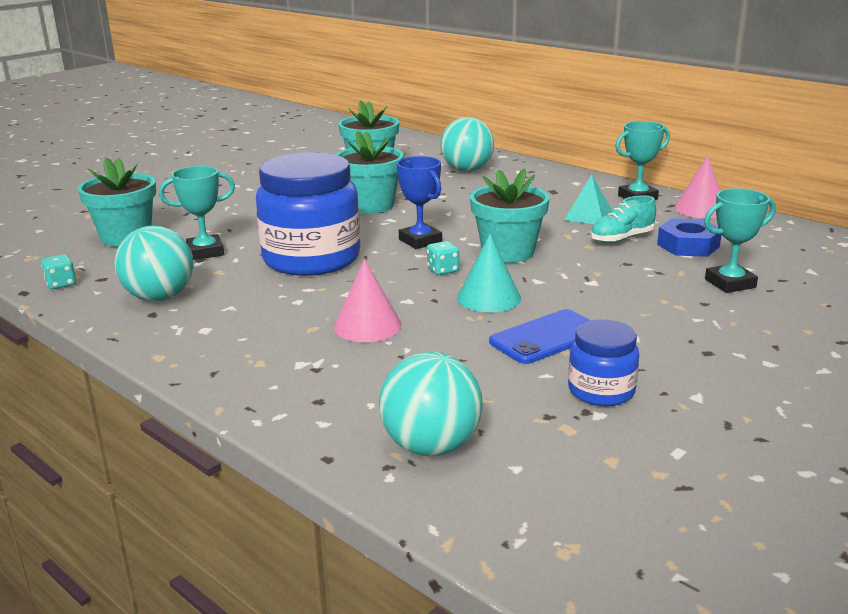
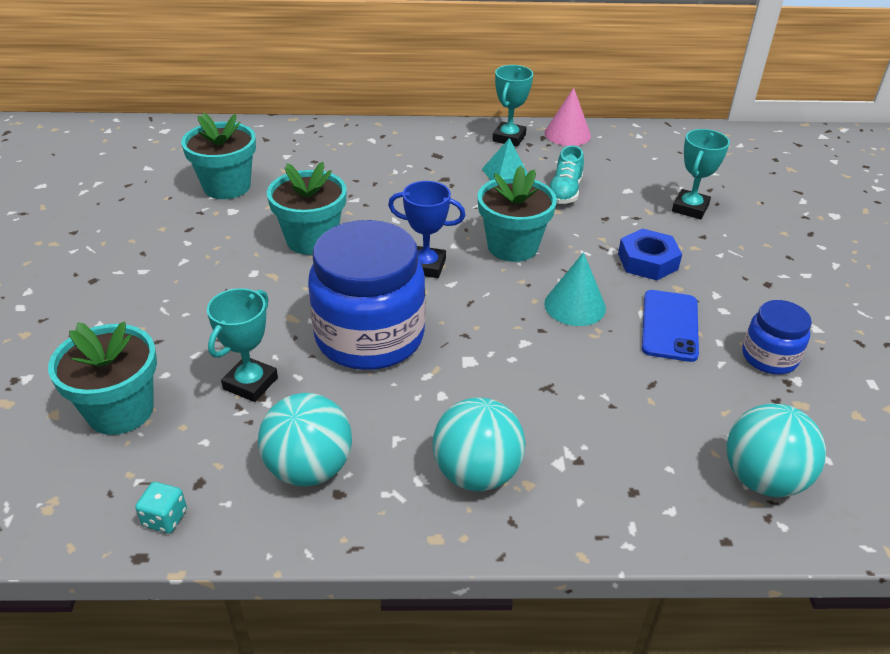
camera: 45 degrees left, 15 degrees up
pink cone [334,259,402,342] -> none
turquoise dice [427,241,459,275] -> none
turquoise ball [440,117,494,172] -> turquoise ball moved to [433,398,526,491]
blue nut [657,218,722,257] -> blue nut moved to [618,228,682,280]

